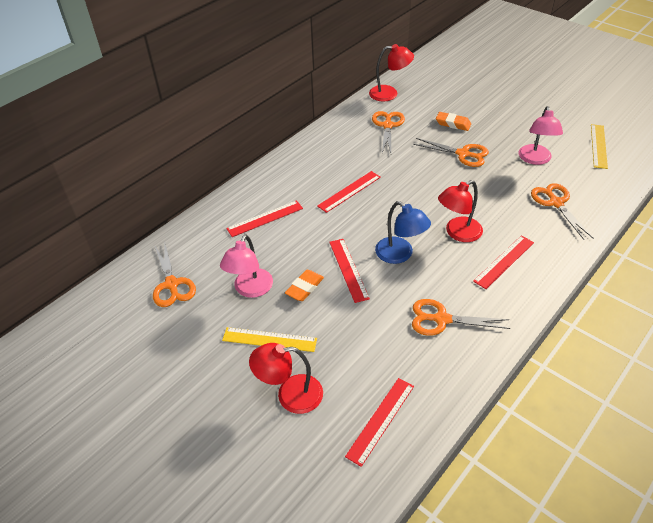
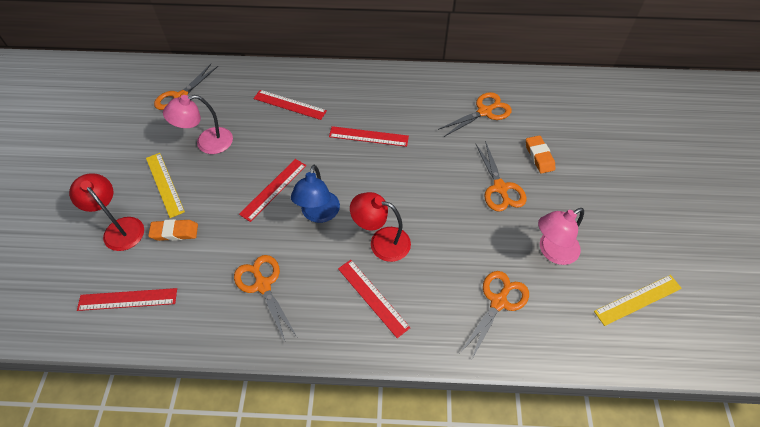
camera: 50 degrees right, 10 degrees up
orange eraser [285,270,324,301] -> orange eraser moved to [148,219,198,241]
red lamp [369,44,414,102] -> none
red ruler [473,235,534,289] -> red ruler turned 45 degrees clockwise [338,260,411,338]

